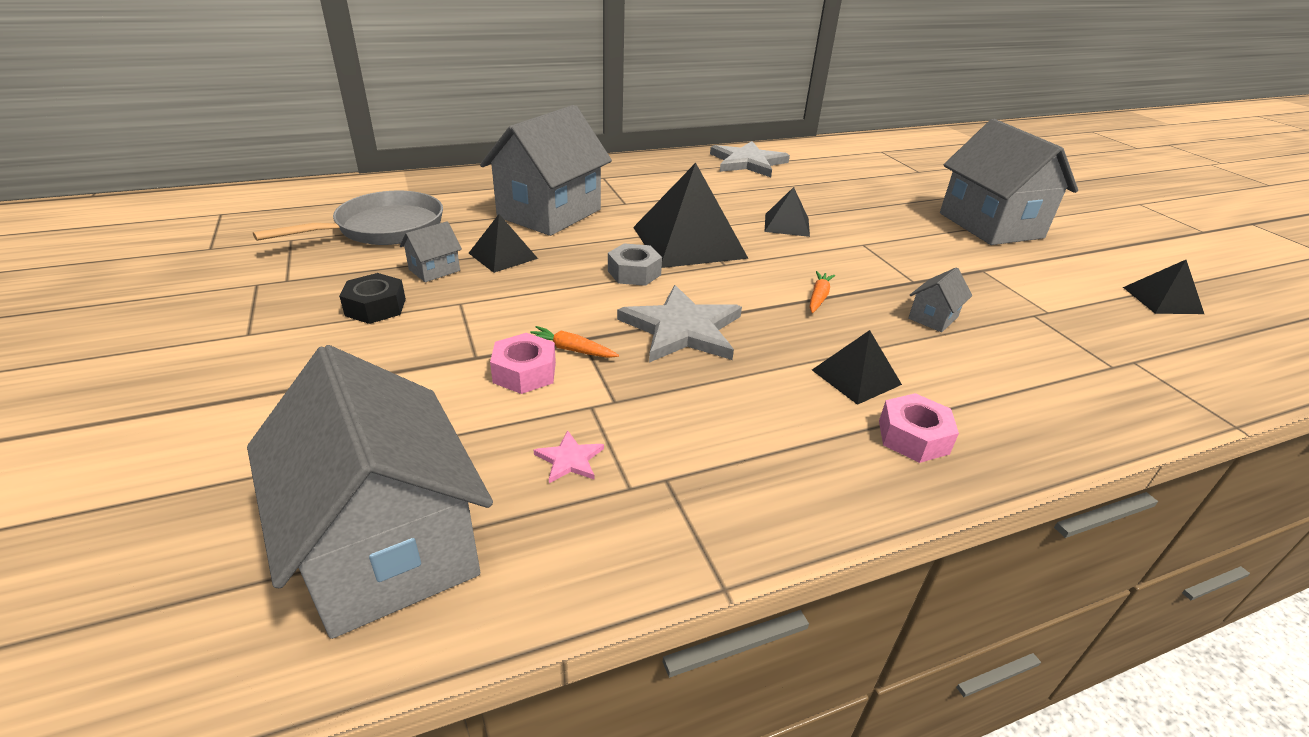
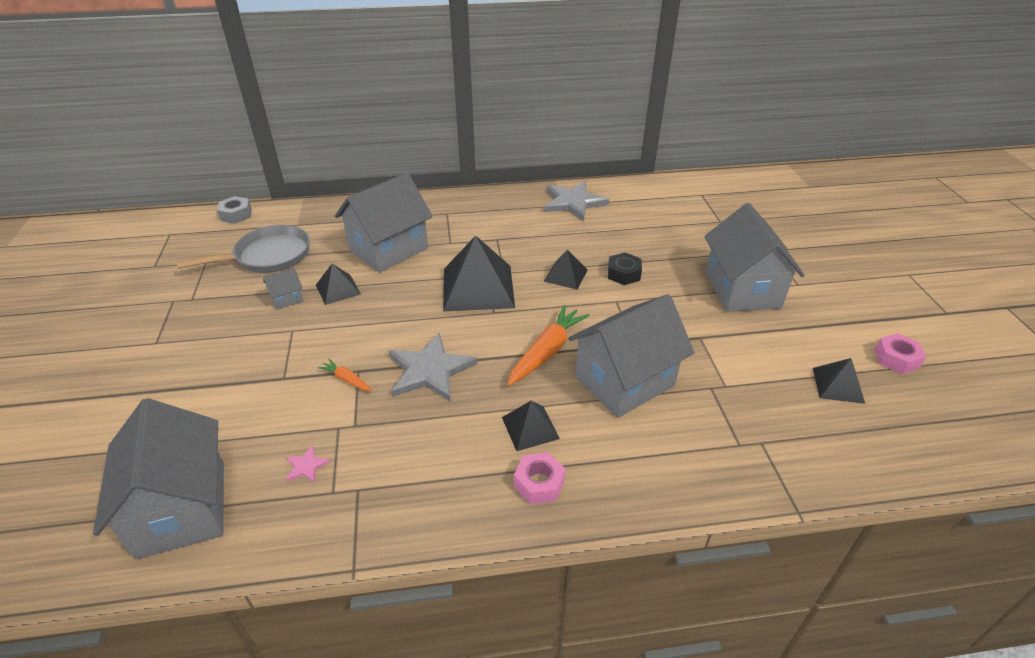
camera: 15 degrees right, 5 degrees up
black nut [339,273,406,324] -> black nut moved to [608,252,642,285]
pink nut [490,333,556,394] -> pink nut moved to [875,333,926,374]
grey nut [608,243,662,286] -> grey nut moved to [217,196,252,224]
orange carrot [809,271,835,313] -> orange carrot [507,305,589,386], size x2.02
grey house [908,267,972,332] -> grey house [568,294,695,418], size x2.44

